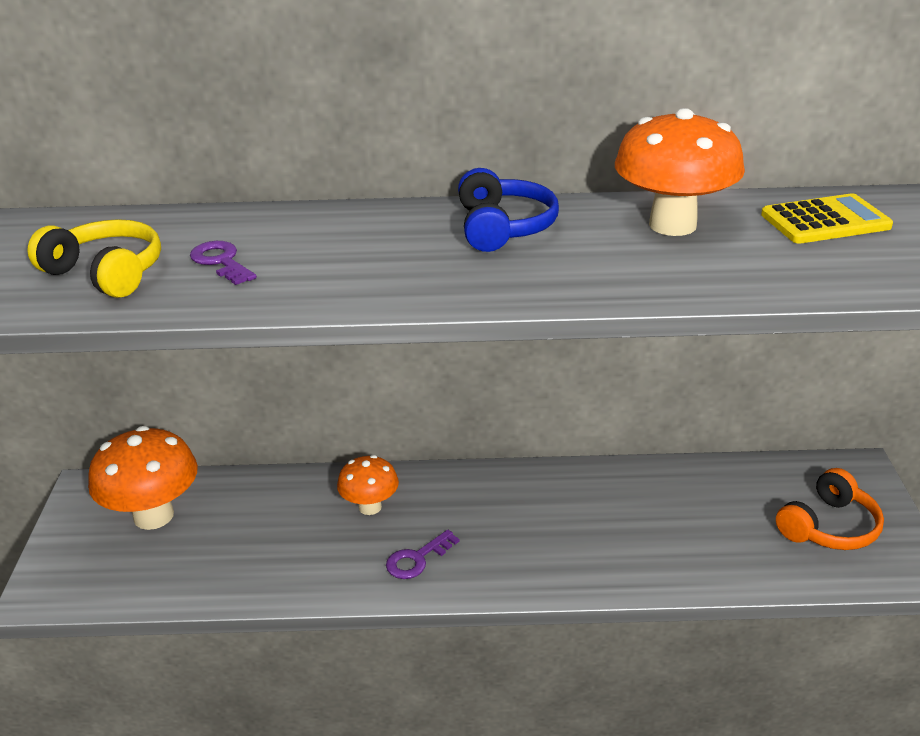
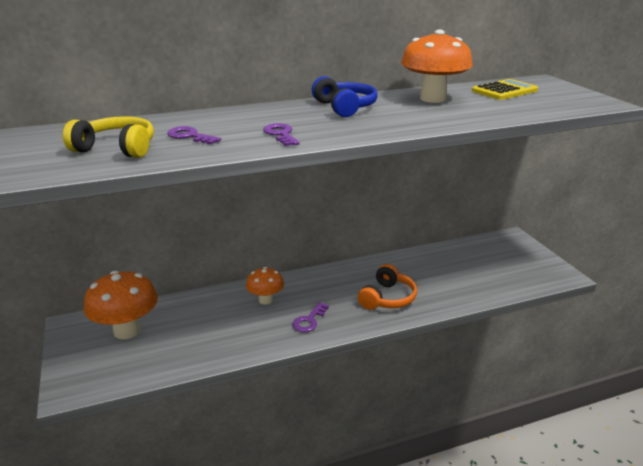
camera: 20 degrees left, 5 degrees down
orange headphones [776,468,884,550] -> orange headphones moved to [358,264,417,310]
none -> purple key [263,123,300,146]

